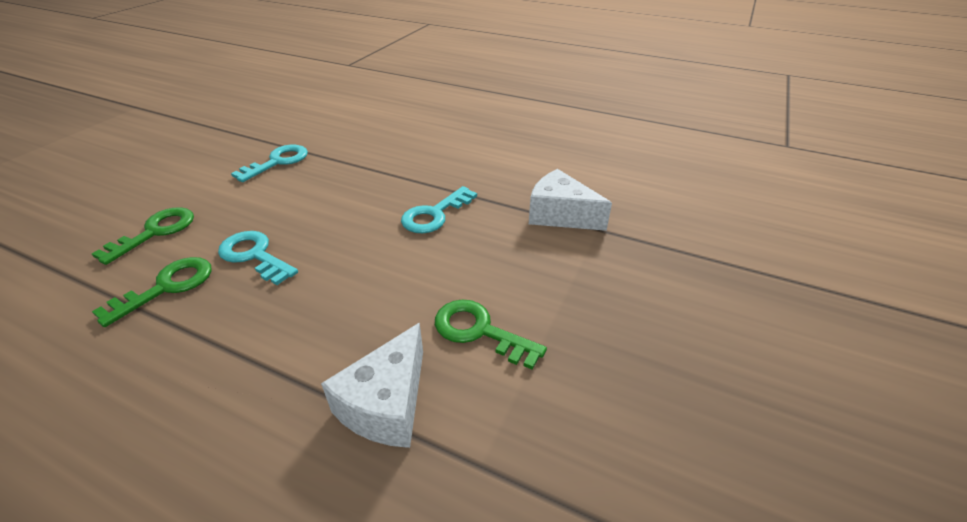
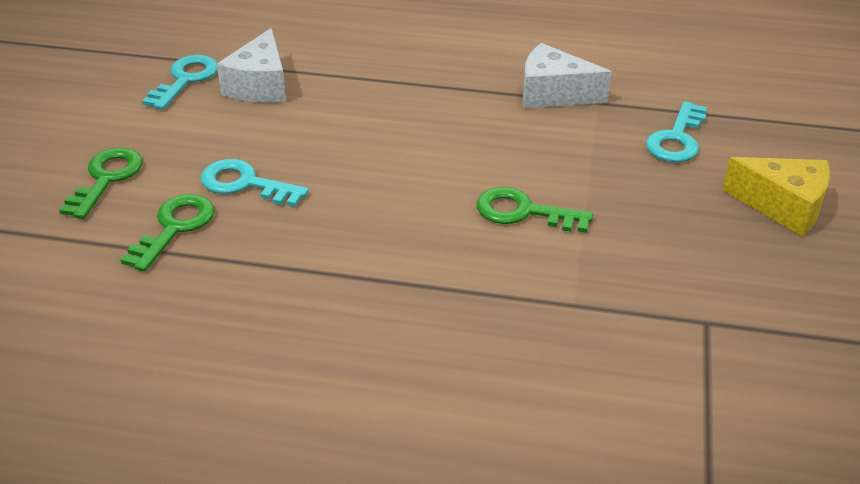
camera: 15 degrees left, 0 degrees up
white cheese [321,323,423,448] -> white cheese moved to [217,28,286,102]
turquoise key [401,186,477,233] -> turquoise key moved to [646,101,707,162]
none -> yellow cheese [722,157,830,237]

